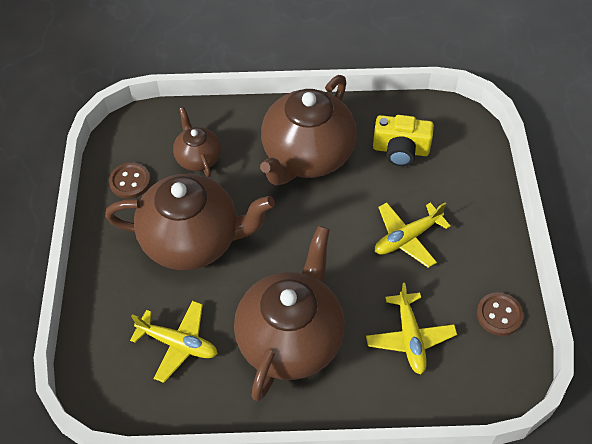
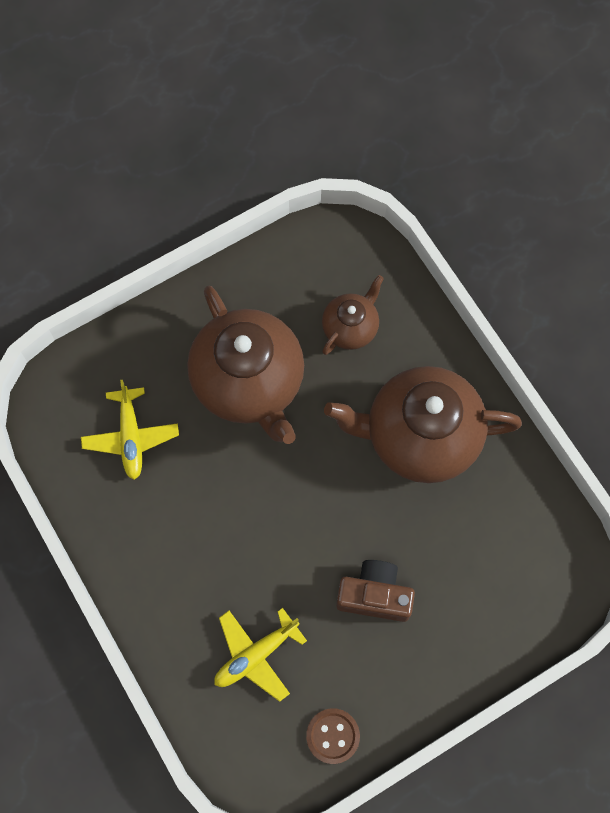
camera: 60 degrees right, 15 degrees up
brown button [109,162,151,199] -> none
brown teapot [234,226,345,401] -> none
yellow camera [373,115,434,166] -> none
yellow plane [375,202,451,268] -> brown camera [336,560,415,622]

